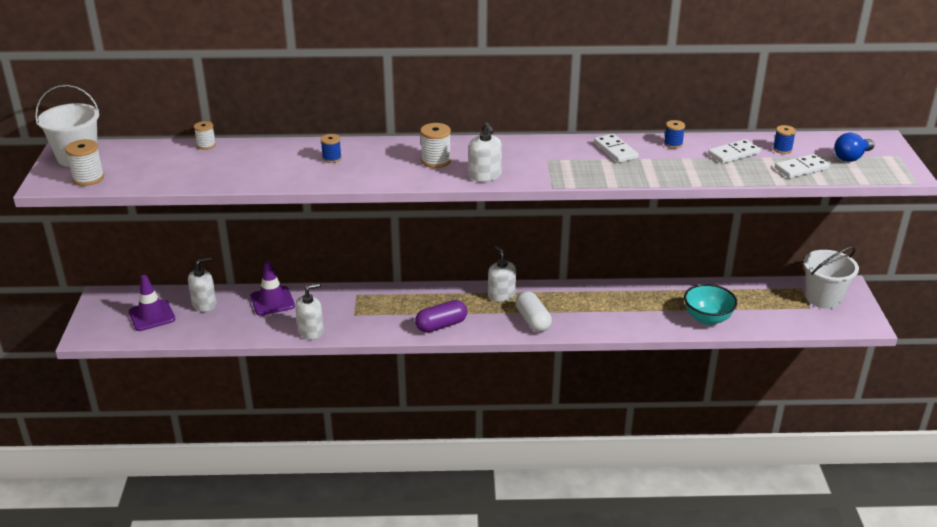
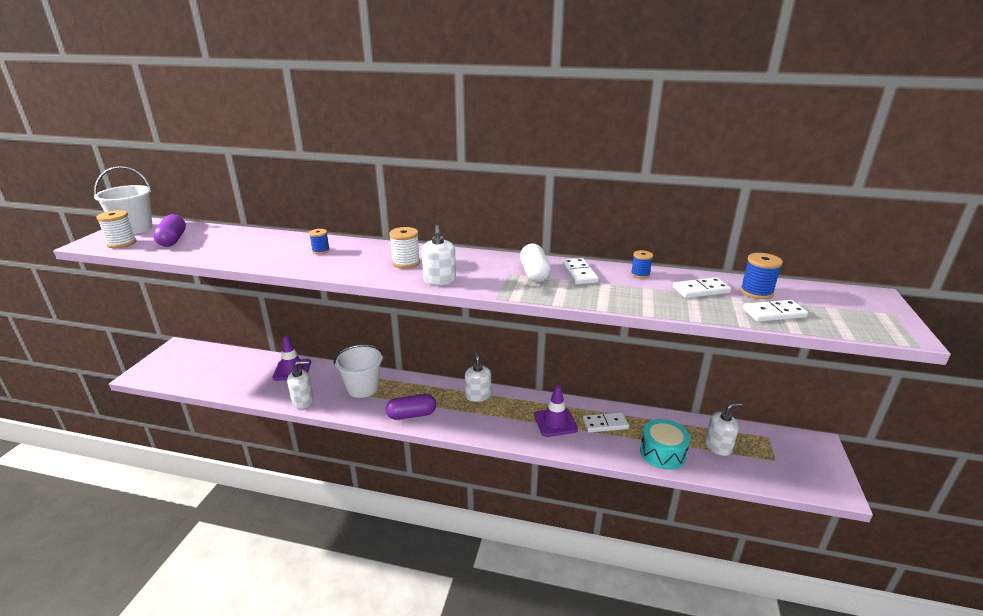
camera: 15 degrees right, 5 degrees down
purple traffic cone [128,275,175,331] -> purple traffic cone moved to [534,385,578,437]
white soap dispenser [188,257,217,312] -> white soap dispenser moved to [705,403,742,456]
white spool [194,121,216,150] -> none
white capsule [515,291,552,332] -> white capsule moved to [520,243,551,282]
turquoise bowl [684,284,737,325] -> turquoise drum [640,419,690,470]
blue spool [773,125,796,154] -> blue spool [740,253,783,299], size x1.54
white bucket [803,247,859,309] -> white bucket moved to [334,344,384,398]
blue light bulb [834,133,875,162] -> none
none -> purple capsule [153,214,186,247]
none -> white domino [583,412,629,433]

